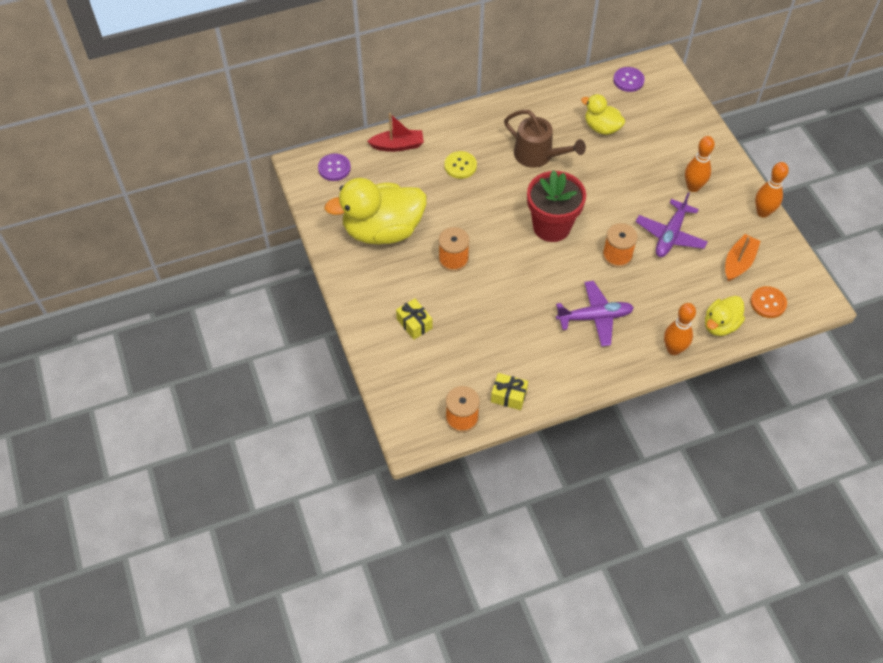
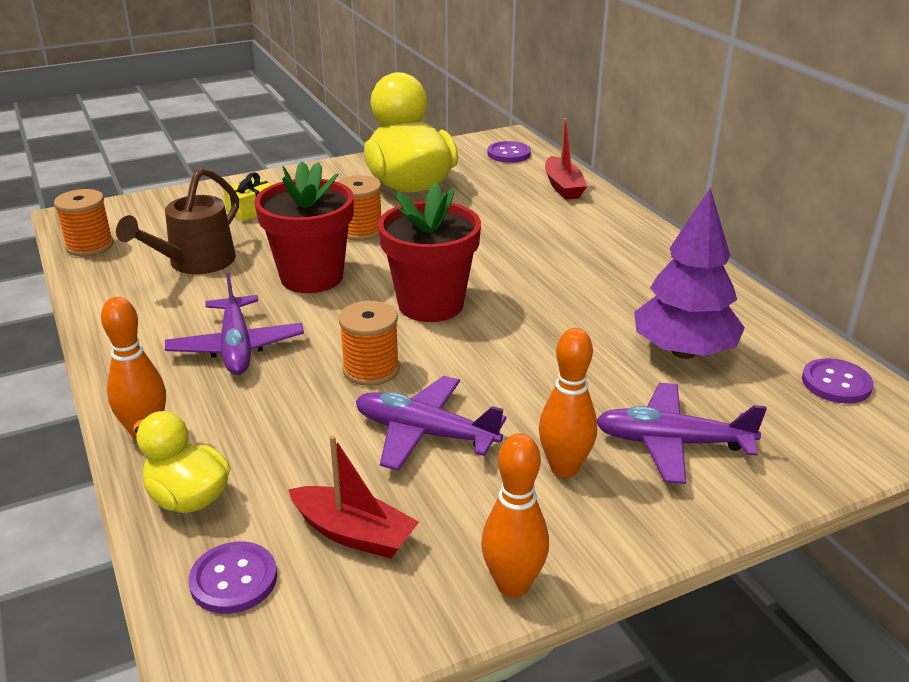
camera: 85 degrees right, 25 degrees down
yellow button [444,151,477,179] -> none
yellow gift [491,373,528,410] -> none
brown watering can [504,110,586,168] -> brown watering can moved to [116,168,239,274]
yellow duck [581,94,625,135] -> purple tree [634,188,745,359]
orange boat [725,234,760,281] -> red boat [288,435,419,559]
orange button [750,286,787,318] -> purple button [189,542,277,614]
none -> red flower pot [255,162,354,293]
none -> purple plane [597,383,767,484]

